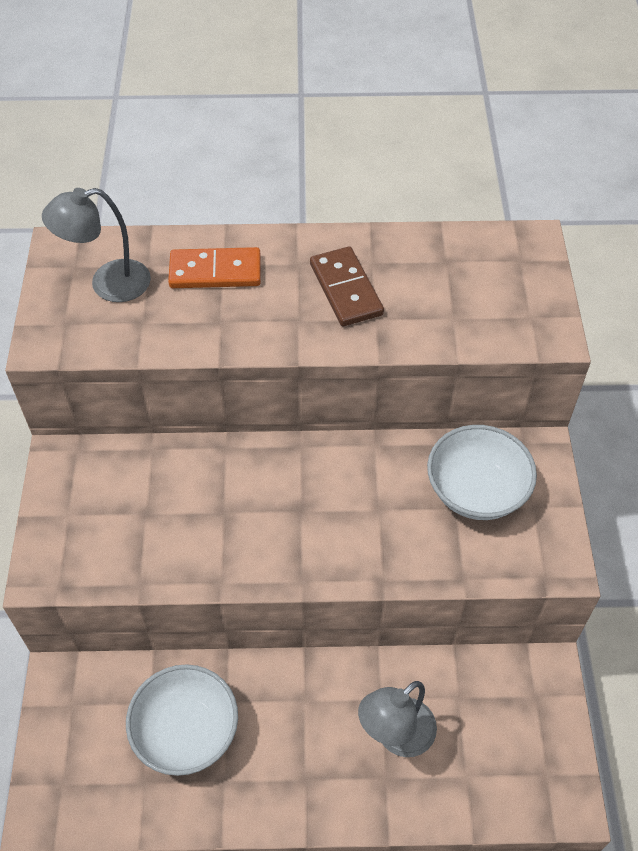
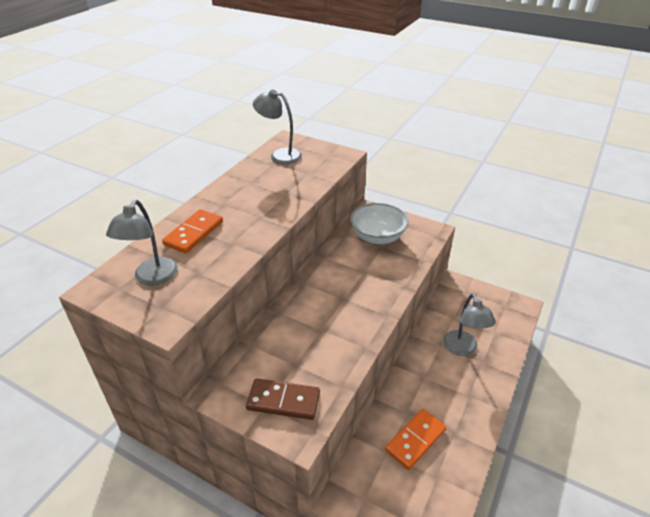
camera: 60 degrees left, 15 degrees down
white bowl [126,664,238,776] -> orange domino [385,409,446,470]
brown domino [310,246,384,326] -> brown domino moved to [246,378,320,420]
none -> grey lamp [253,90,302,164]

